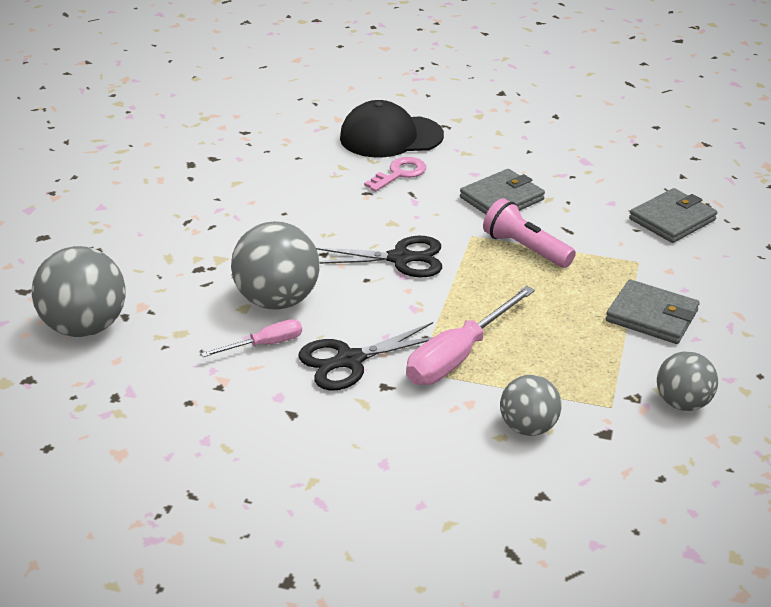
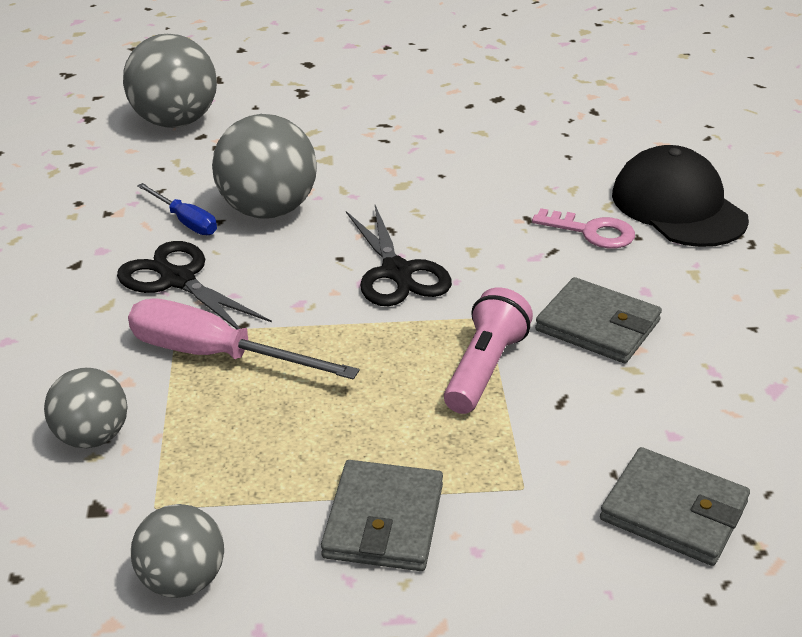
camera: 70 degrees right, 0 degrees up
pink screwdriver [201,319,302,357] -> blue screwdriver [137,183,217,235]

